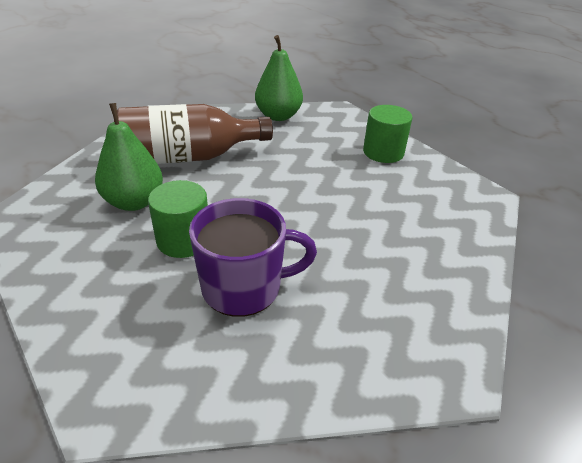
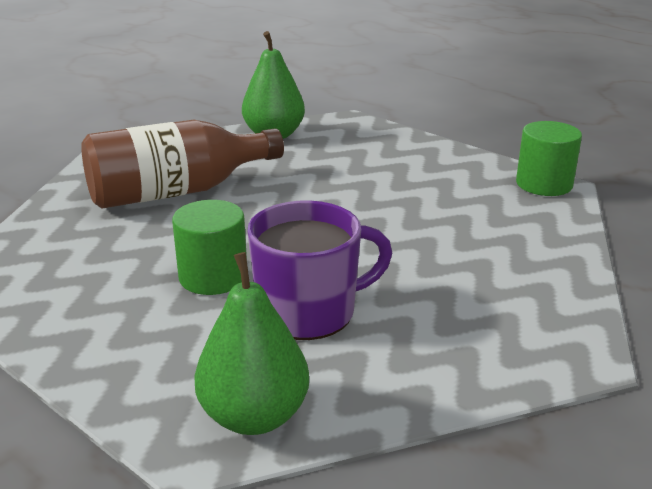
camera: 10 degrees left, 10 degrees down
green pear [95,103,163,211] -> green pear moved to [194,252,309,435]
green cylinder [363,105,412,163] -> green cylinder moved to [516,121,582,196]

